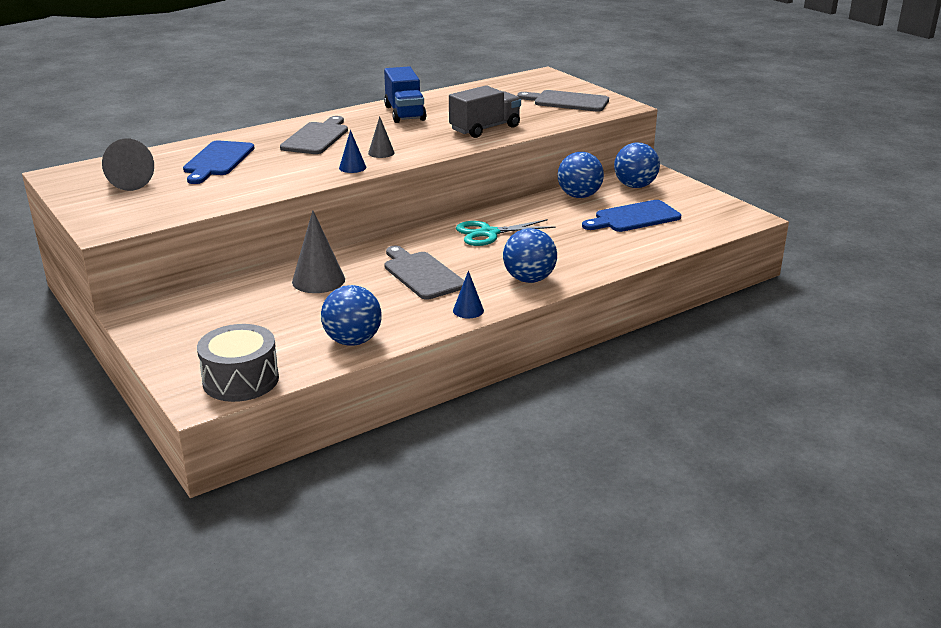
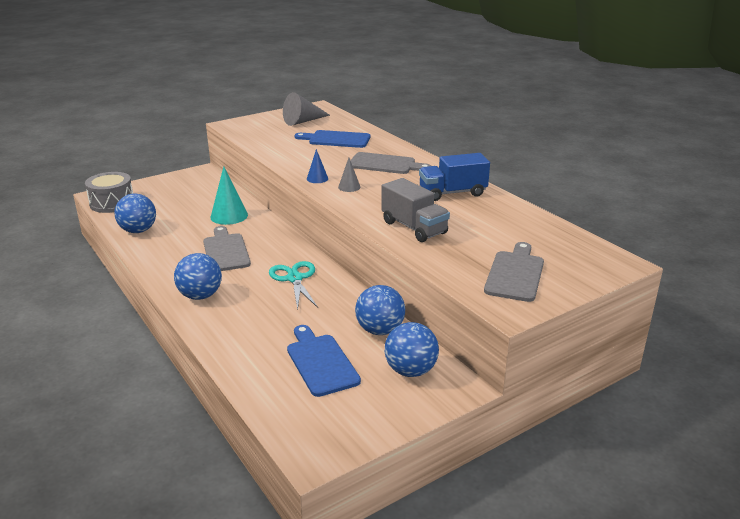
camera: 90 degrees right, 0 degrees up
grey cone [292,210,345,293] -> turquoise cone [210,166,248,225]
grey cutting board [384,246,464,300] -> grey cutting board turned 75 degrees counterclockwise [203,226,251,271]
blue cone [453,270,484,318] -> none

